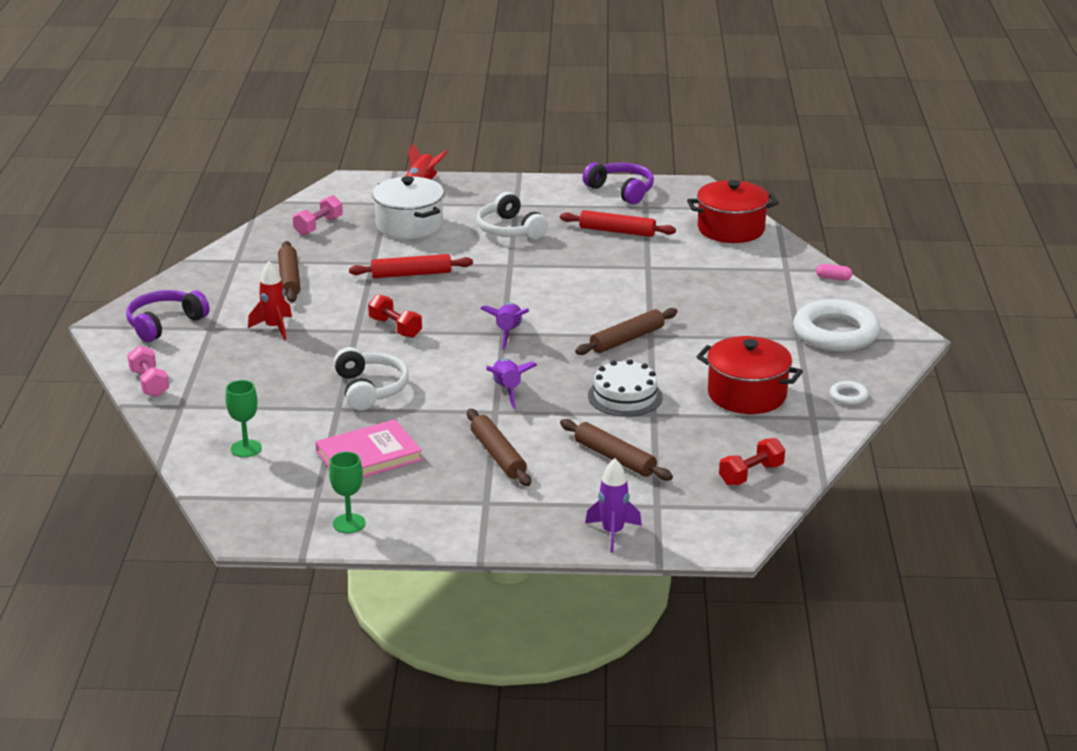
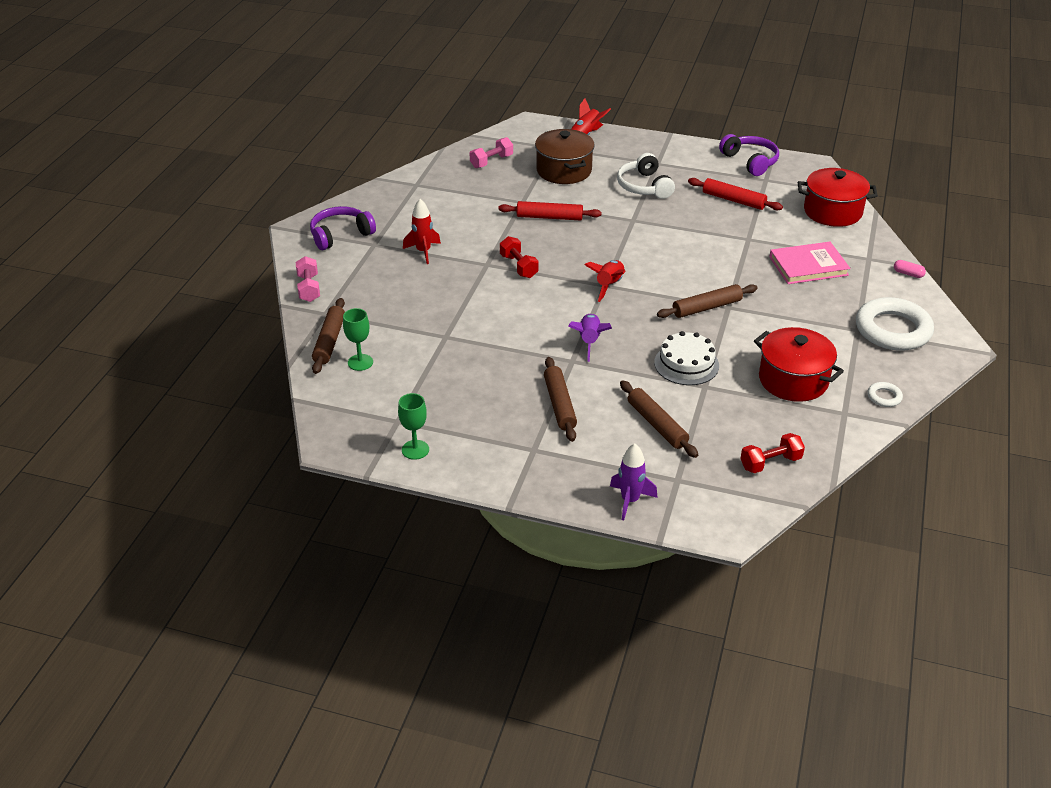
camera: 15 degrees right, 10 degrees up
brown rolling pin [278,241,300,302] -> brown rolling pin moved to [312,298,345,374]
pink book [315,419,422,477] -> pink book moved to [770,242,850,284]
white headphones [334,347,409,411] -> none
white pot [372,176,444,239] -> brown pot [535,129,595,184]
purple rocket [480,303,529,350] -> red rocket [584,260,626,302]

